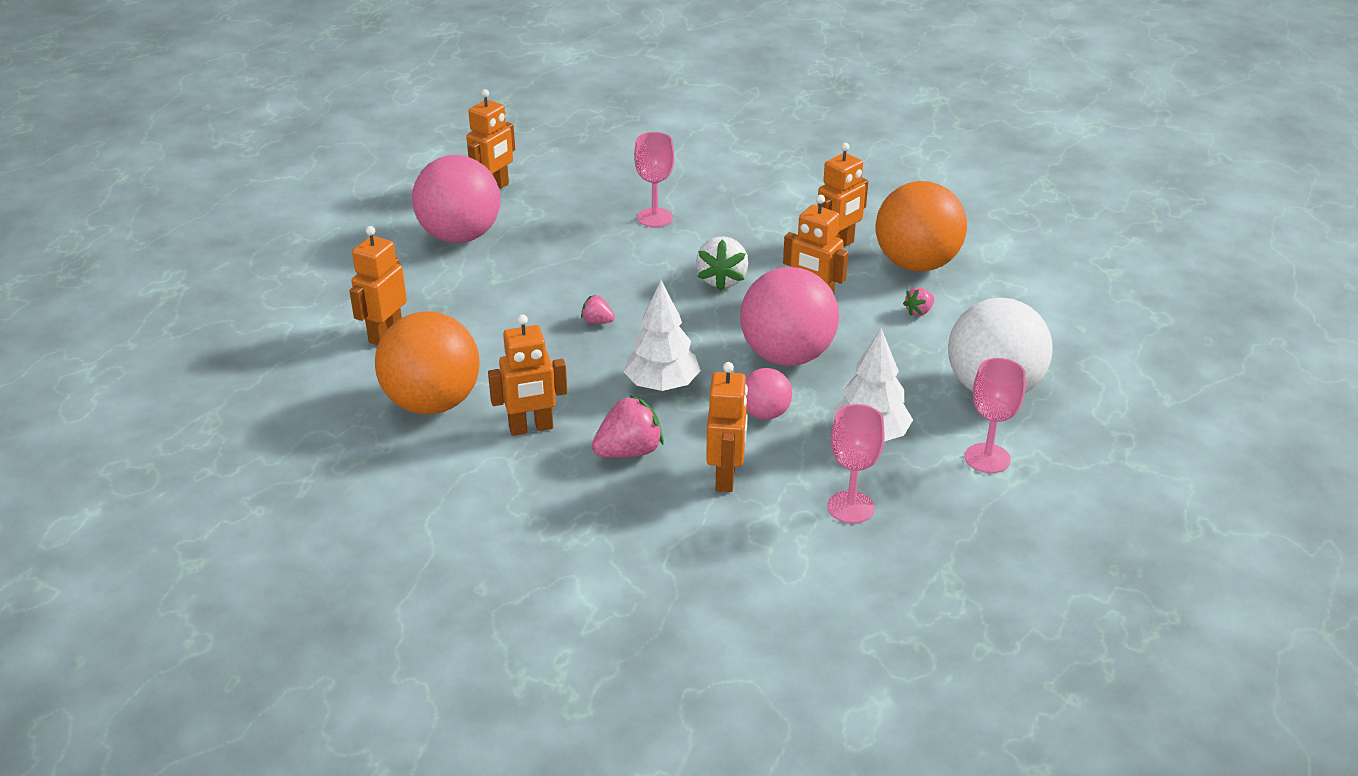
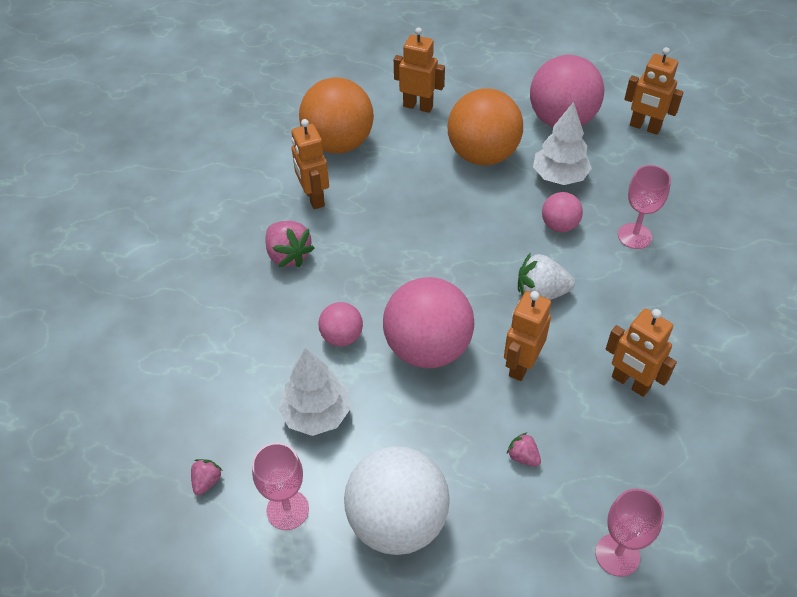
camera: 85 degrees right, 15 degrees up
pink strawberry [581,295,615,324] -> pink strawberry moved to [191,459,222,495]
white tree [623,280,701,391] -> white tree moved to [533,102,592,185]
orange robot [706,362,748,492] -> none
pink goblet [828,404,885,523] -> pink goblet moved to [595,489,664,577]
orange ball [875,181,967,272] -> orange ball moved to [448,88,523,165]
none -> pink ball [542,192,583,232]

